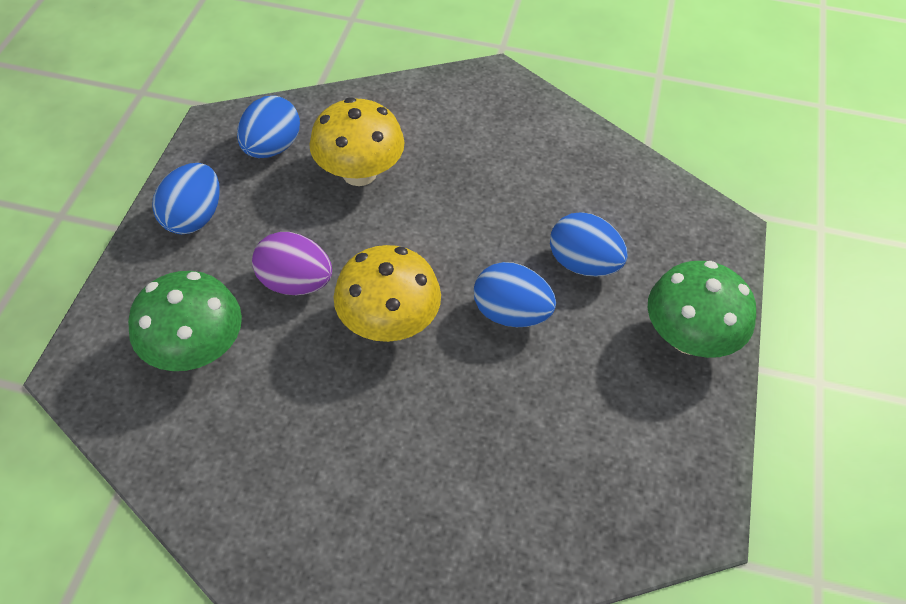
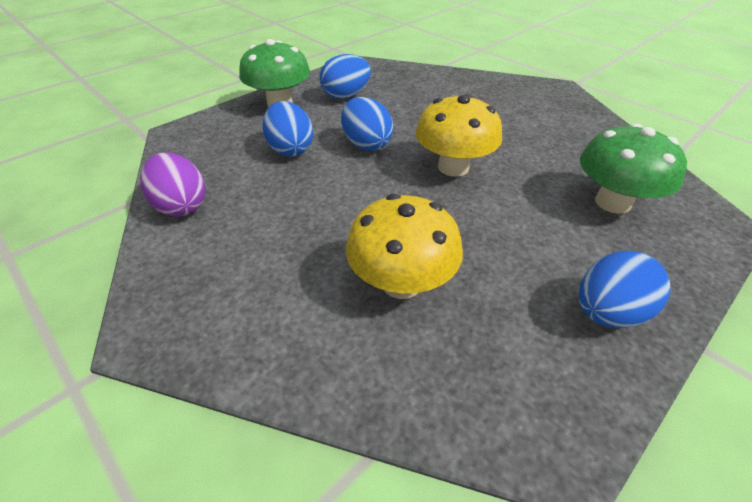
camera: 145 degrees left, 10 degrees down
blue egg [237,96,300,158] -> blue egg moved to [320,54,371,99]
purple egg [252,232,332,295] -> purple egg moved to [140,153,206,217]

